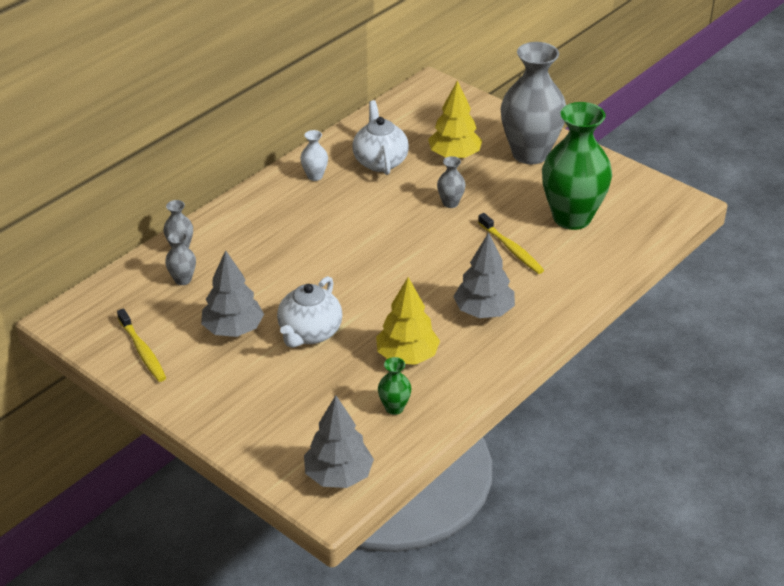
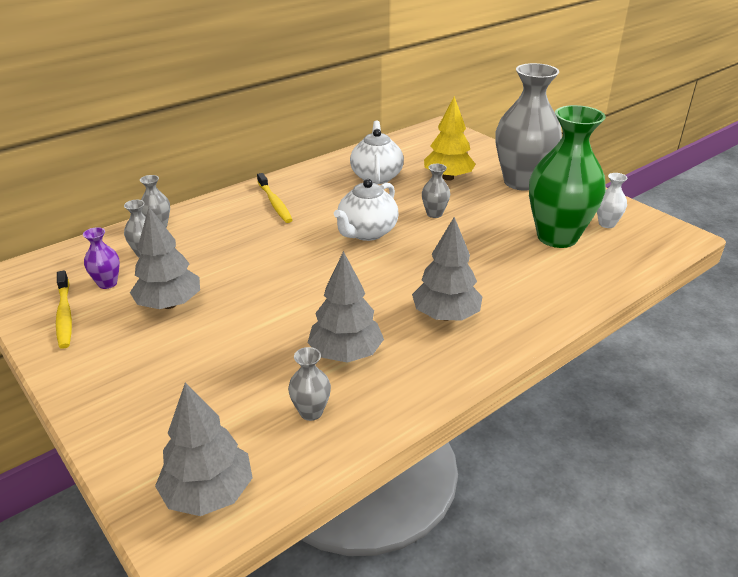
camera: 10 degrees right, 5 degrees down
white teapot [277,276,343,348] -> white teapot moved to [334,179,398,241]
white vase [300,130,328,181] -> white vase moved to [597,173,628,228]
yellow tree [376,277,440,365] -> grey tree [308,251,384,363]
green vase [378,357,412,415] -> grey vase [288,347,331,421]
yellow toothbrush [478,213,544,274] -> yellow toothbrush moved to [257,173,292,223]
none -> purple vase [83,227,120,289]

